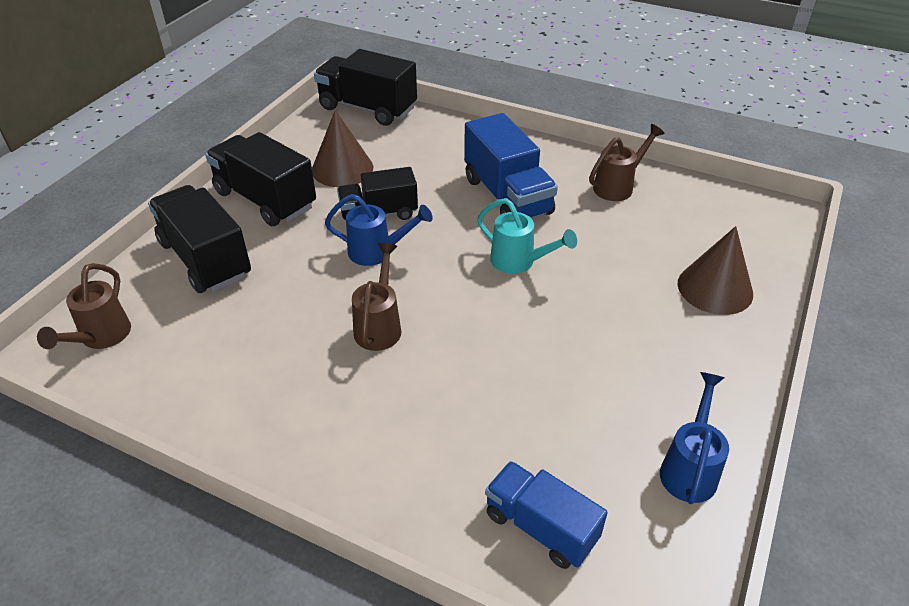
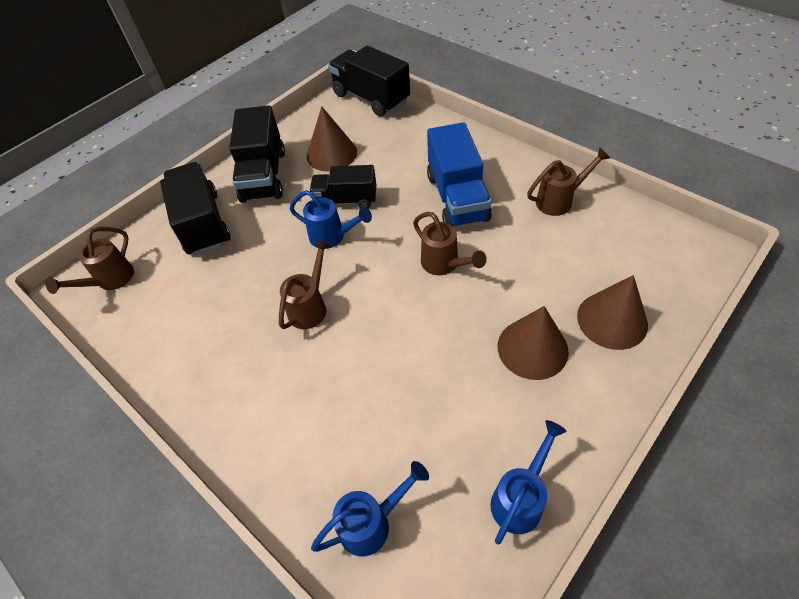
camera: 20 degrees right, 10 degrees up
black truck [205,132,316,226] -> black truck turned 150 degrees counterclockwise [229,105,285,203]
turquoise watering can [477,198,577,274] -> brown watering can [413,212,487,275]
blue truck [485,461,608,569] -> blue watering can [311,461,429,556]
none -> brown cone [498,306,569,380]

